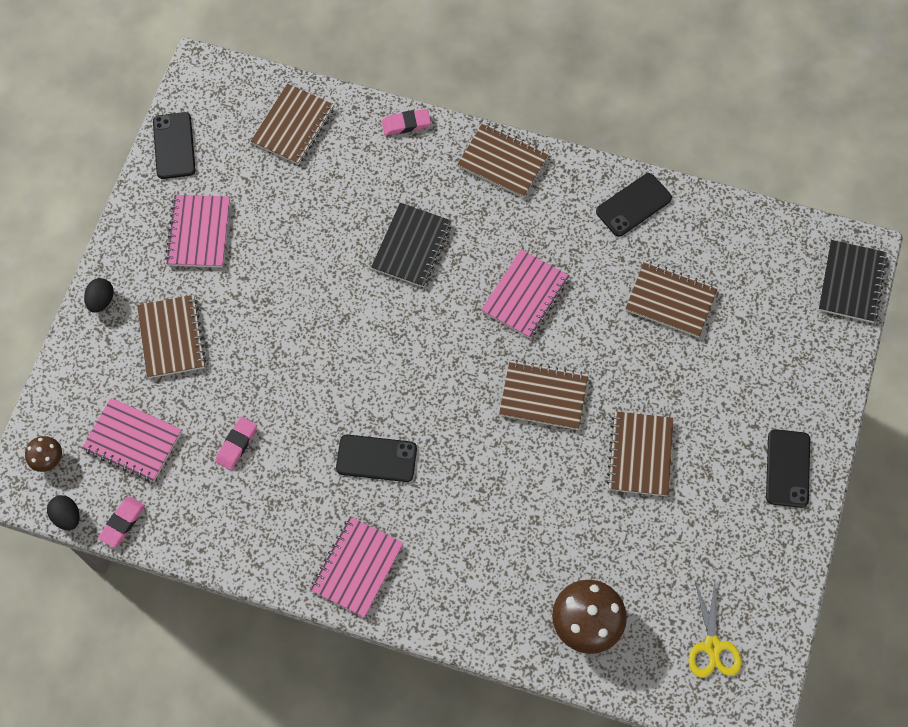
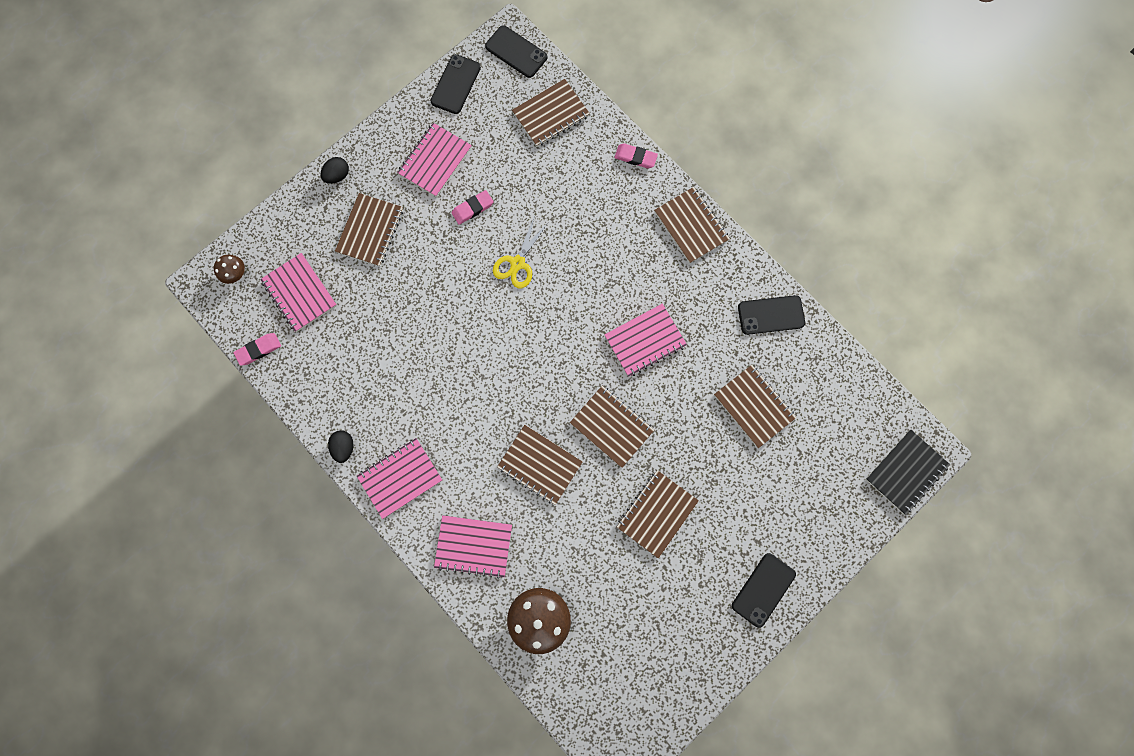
camera: 30 degrees right, 10 degrees up
black egg [47,495,80,530] -> black egg moved to [328,430,353,463]
pink eraser [215,417,257,470] -> pink eraser moved to [452,190,494,225]
black phone [336,434,417,482] -> black phone moved to [485,25,547,78]
black notebook [371,203,452,287] -> none
yellow scissors [689,581,742,678] -> yellow scissors moved to [493,218,548,288]
none -> pink notebook [434,515,512,579]
none -> brown notebook [497,425,583,505]

